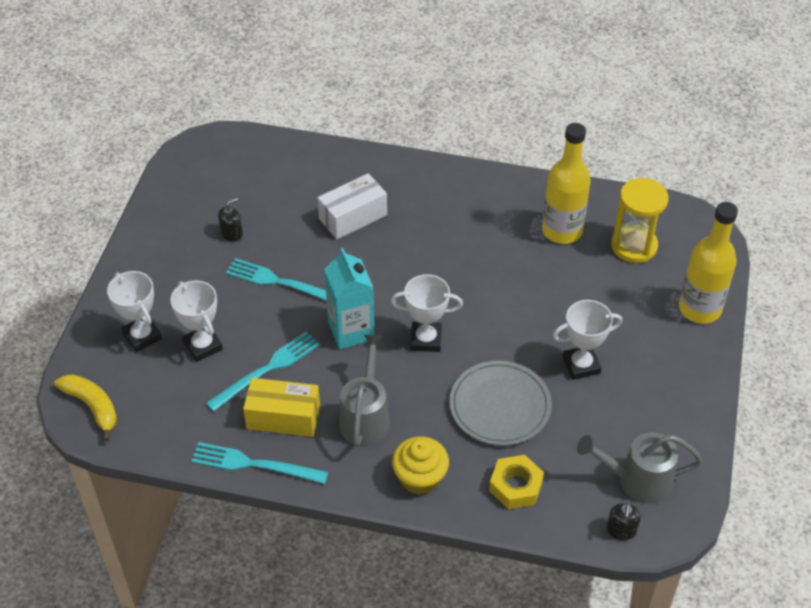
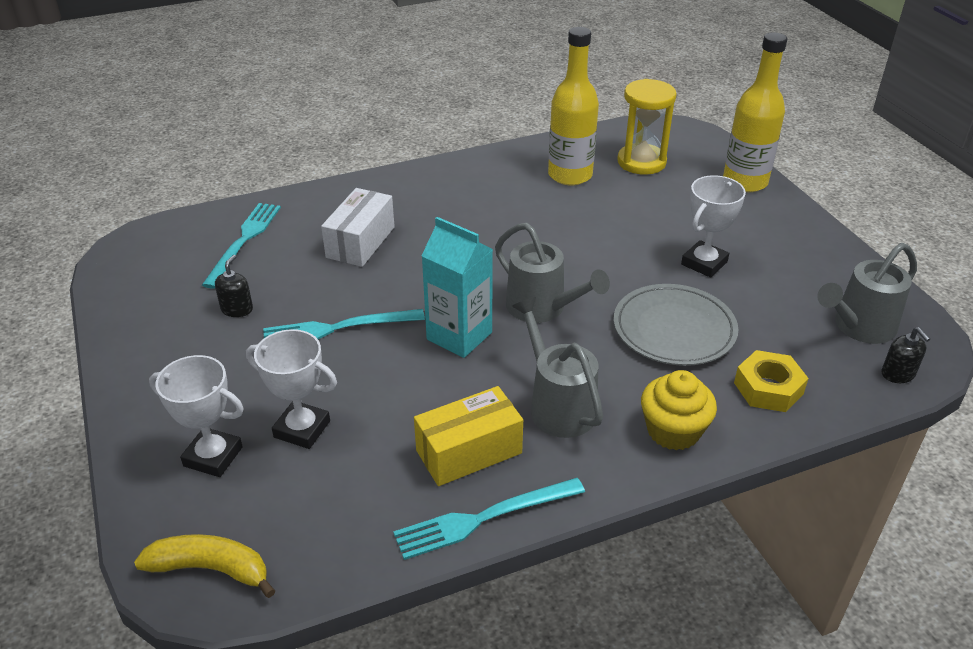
camera: 35 degrees left, 10 degrees down
turquoise fork [206,331,320,412] -> turquoise fork moved to [202,203,281,289]
white trophy [391,274,463,352] -> grey watering can [495,223,610,323]

